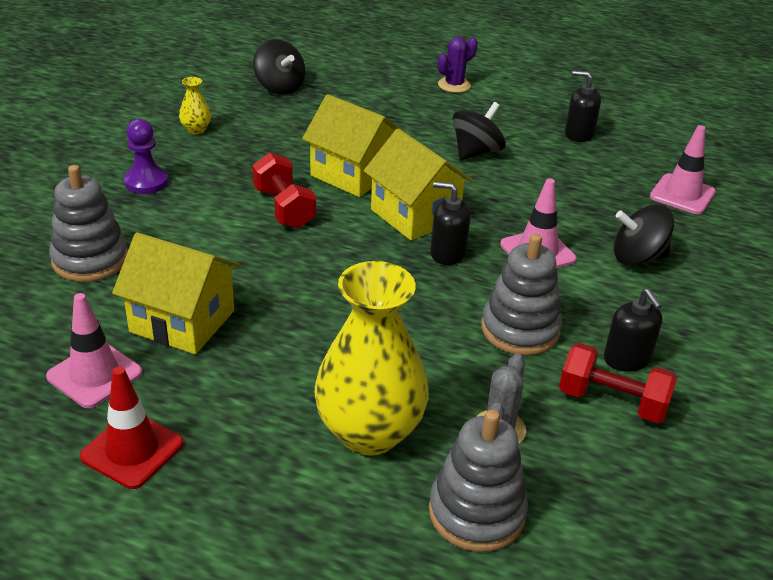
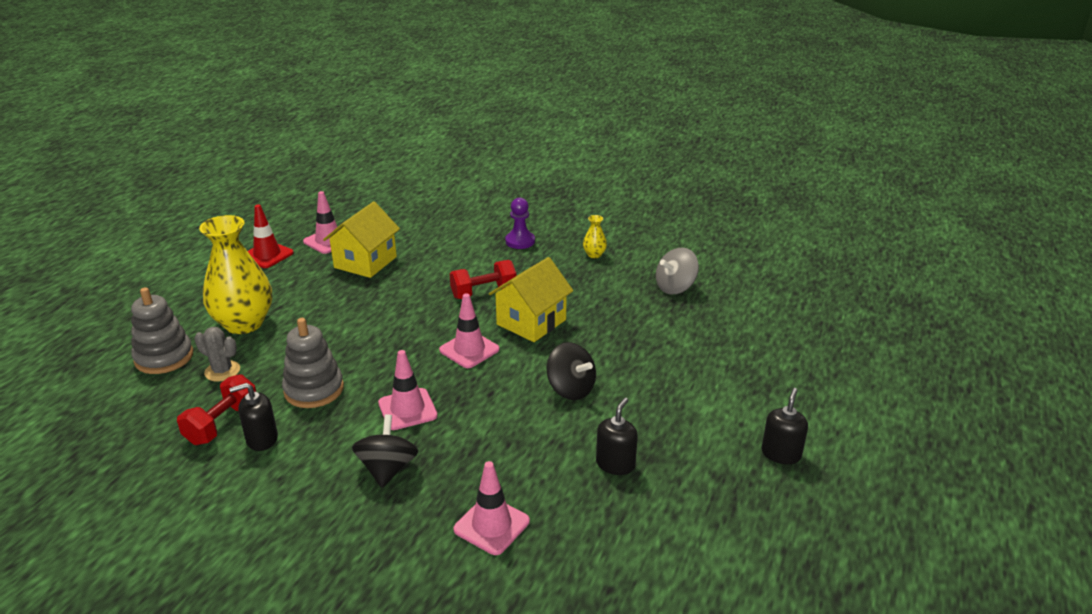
camera: 95 degrees right, 5 degrees down
grey stacking toy [49,165,128,282] -> none
black spinning top [253,39,305,95] -> grey spinning top [656,248,699,295]
yellow house [364,128,473,240] -> pink traffic cone [439,293,499,368]
black soap dispenser [430,181,471,265] -> black soap dispenser moved to [761,388,808,464]
purple cactus [437,37,478,93] -> none

